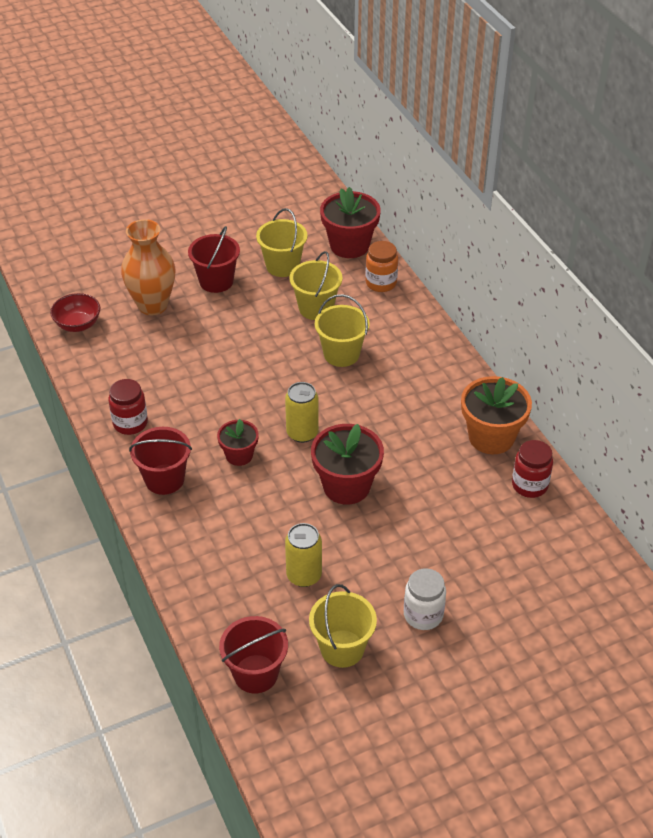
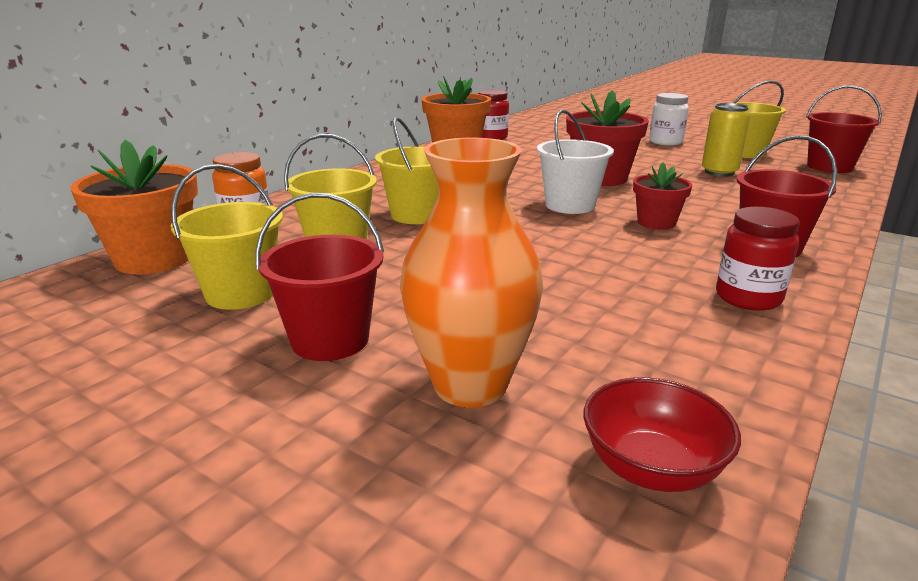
camera: 120 degrees left, 20 degrees down
yellow can [285,382,319,443] -> white bucket [537,109,614,214]
red flower pot [320,187,381,258] -> orange flower pot [70,140,198,275]

